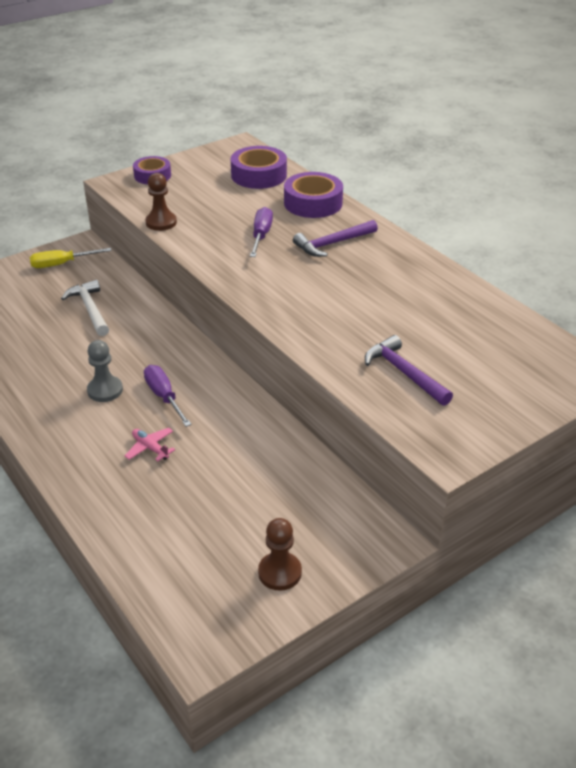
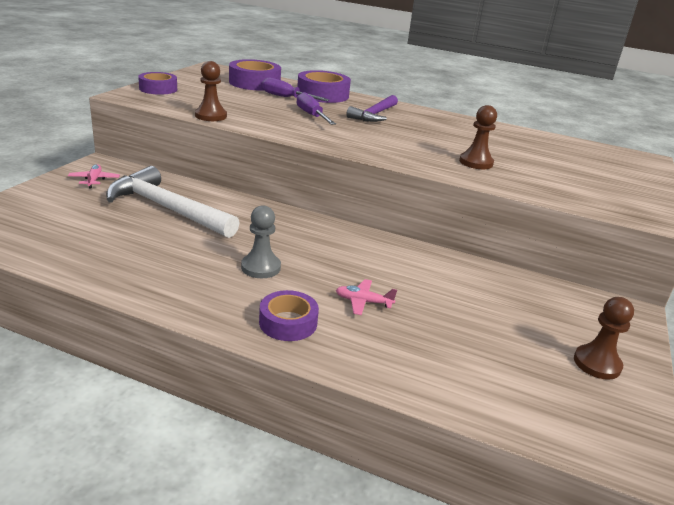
camera: 35 degrees left, 10 degrees down
yellow screwdriver [30,248,112,268] -> pink plane [68,164,120,189]
white hammer [61,280,109,336] -> white hammer [106,166,240,238], size x1.61
purple screwdriver [144,365,192,427] -> purple screwdriver moved to [262,78,329,101]
purple hammer [365,335,453,406] -> none
none -> purple tape [259,290,319,341]
none -> brown pawn [459,105,497,169]

